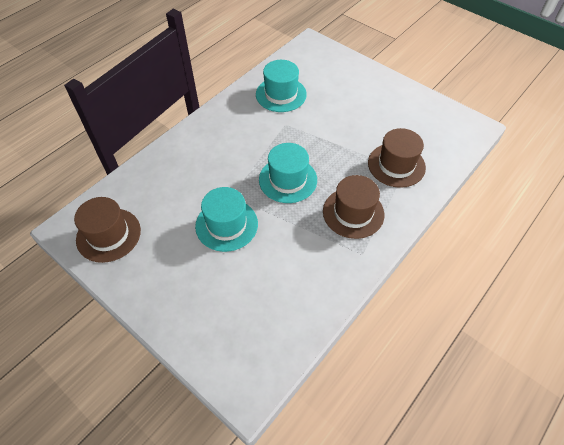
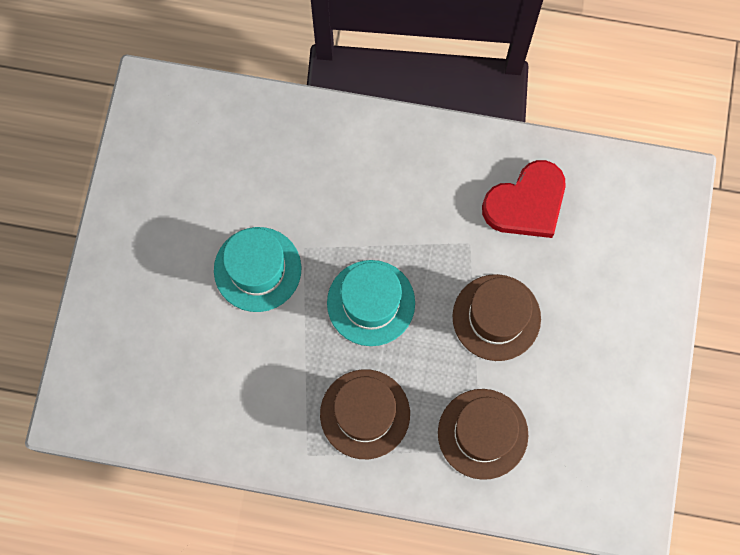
camera: 60 degrees right, 20 degrees up
brown hat [74,197,141,263] -> brown hat moved to [453,274,541,361]
turquoise hat [256,60,307,112] -> red heart [482,160,566,238]

